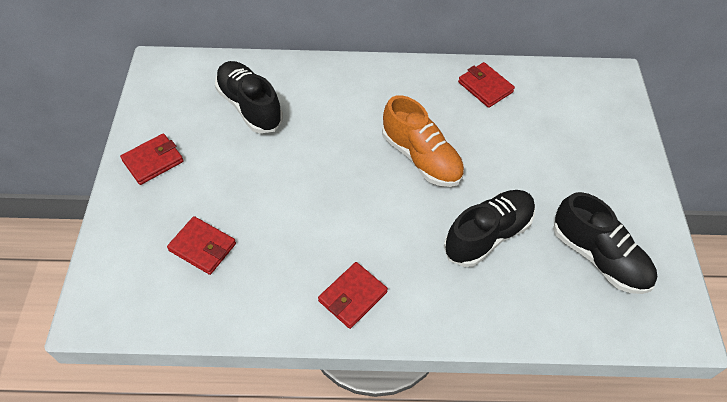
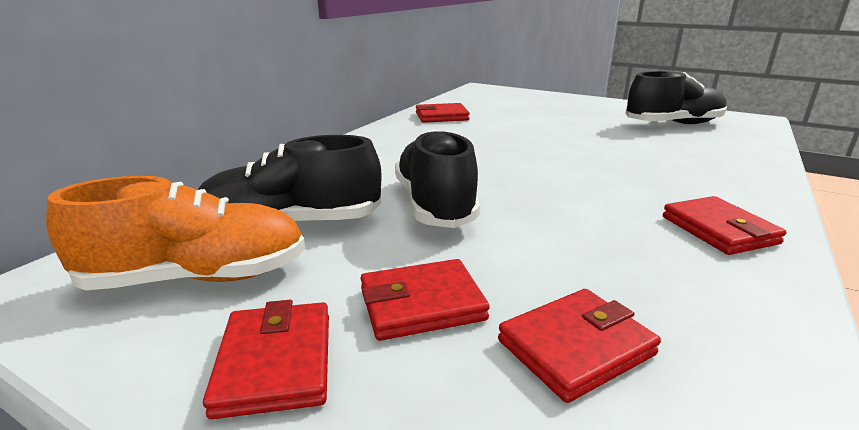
camera: 60 degrees left, 30 degrees down
orange shoe [382,95,464,187] -> orange shoe moved to [46,176,305,290]
black shoe [444,190,535,267] -> black shoe moved to [395,129,480,228]
none -> red wallet [361,259,490,341]

